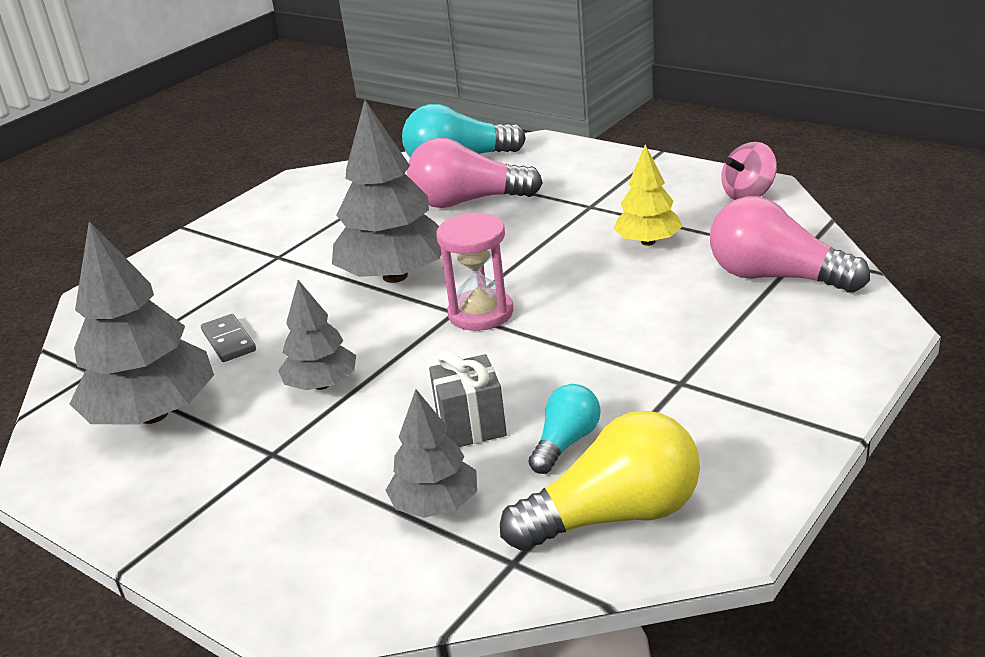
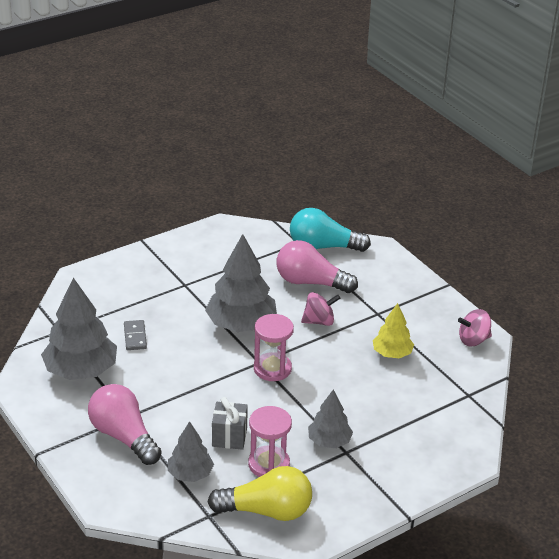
camera: 15 degrees right, 5 degrees up
grey tree [278,280,356,390] -> grey tree moved to [308,389,353,448]
turquoise light bulb [529,384,601,474] -> pink hourglass [248,406,292,477]
pink light bulb [710,196,870,293] -> pink light bulb moved to [88,384,162,465]
none -> pink spinning top [301,292,340,326]

